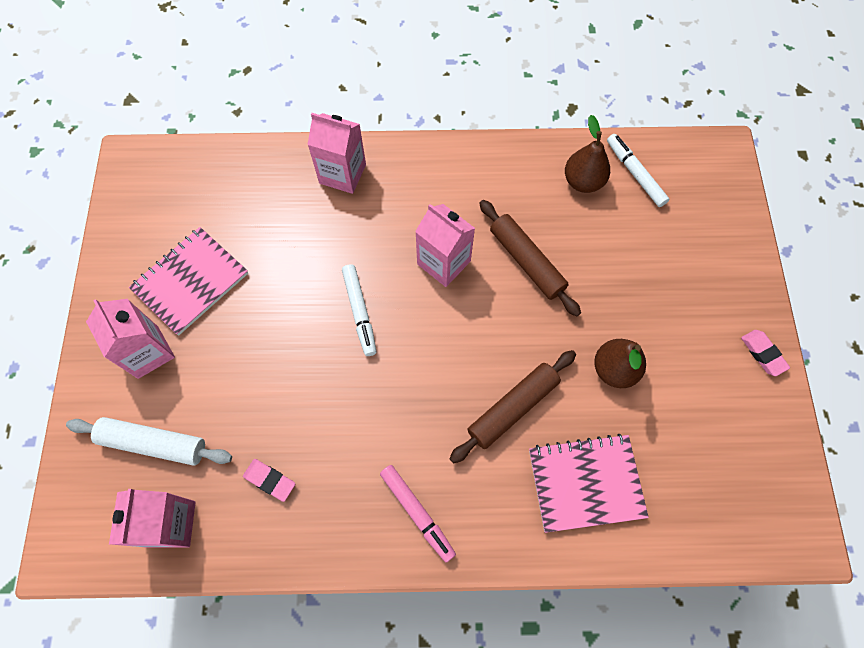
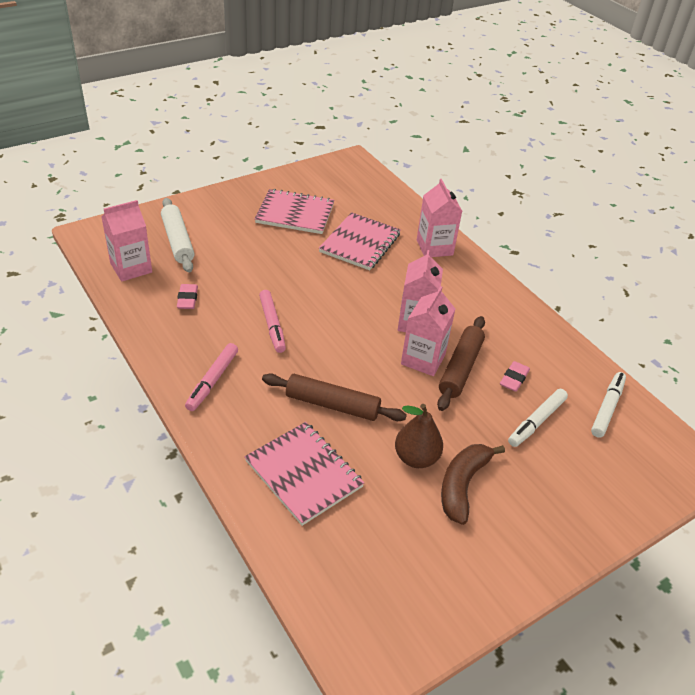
camera: 55 degrees right, 25 degrees down
pink carton [86,299,175,379] -> pink carton moved to [401,286,455,376]
white marker [342,264,377,356] -> white marker moved to [508,389,568,447]
brown pear [565,115,610,193] -> none
pink eraser [741,330,790,376] -> pink eraser moved to [500,361,530,392]
none -> pink marker [259,290,286,353]
none -> pink notebook [319,212,401,270]
none -> brown banana [441,444,505,525]

